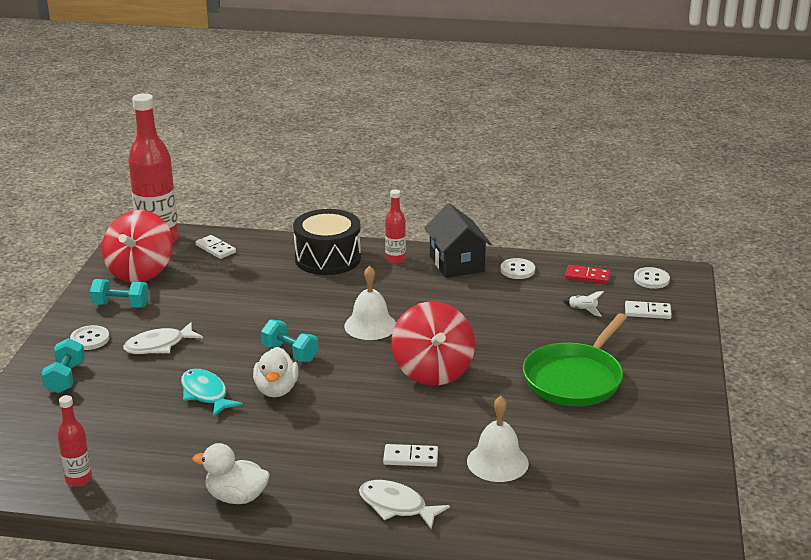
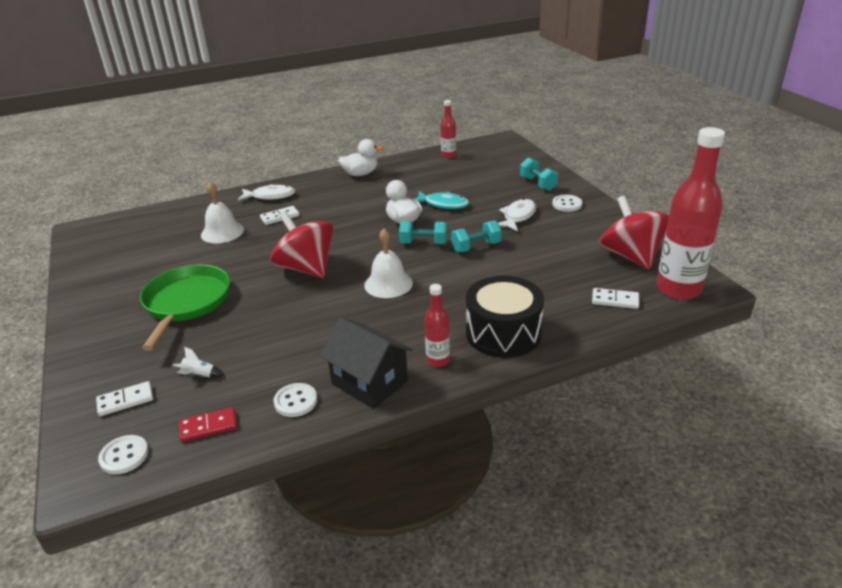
camera: 150 degrees right, 5 degrees up
turquoise dumbbell [90,279,149,308] -> turquoise dumbbell moved to [451,220,502,252]

